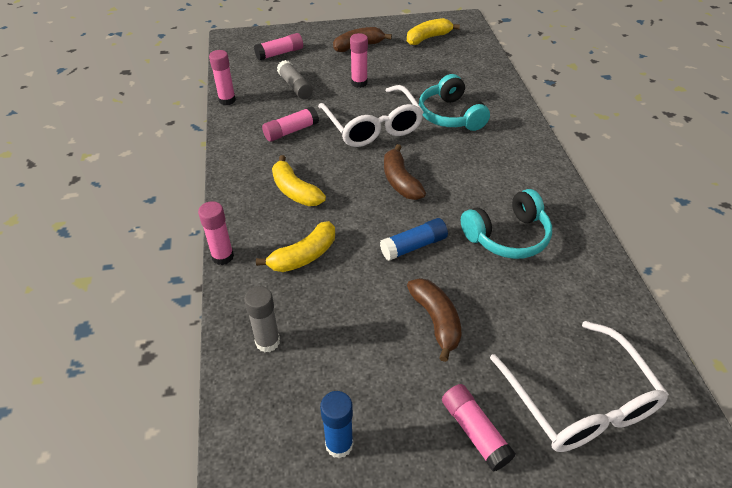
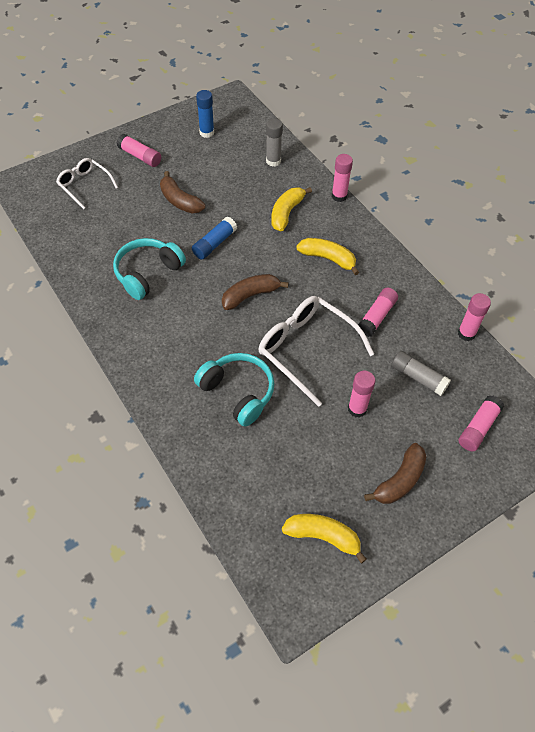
camera: 155 degrees right, 10 degrees up
brown banana [384,144,426,200] -> brown banana turned 75 degrees counterclockwise [222,274,288,310]
yellow banana [407,18,460,45] -> yellow banana turned 105 degrees counterclockwise [282,514,367,563]
white glasses [490,321,669,452] -> white glasses [56,158,118,209], size x0.60

